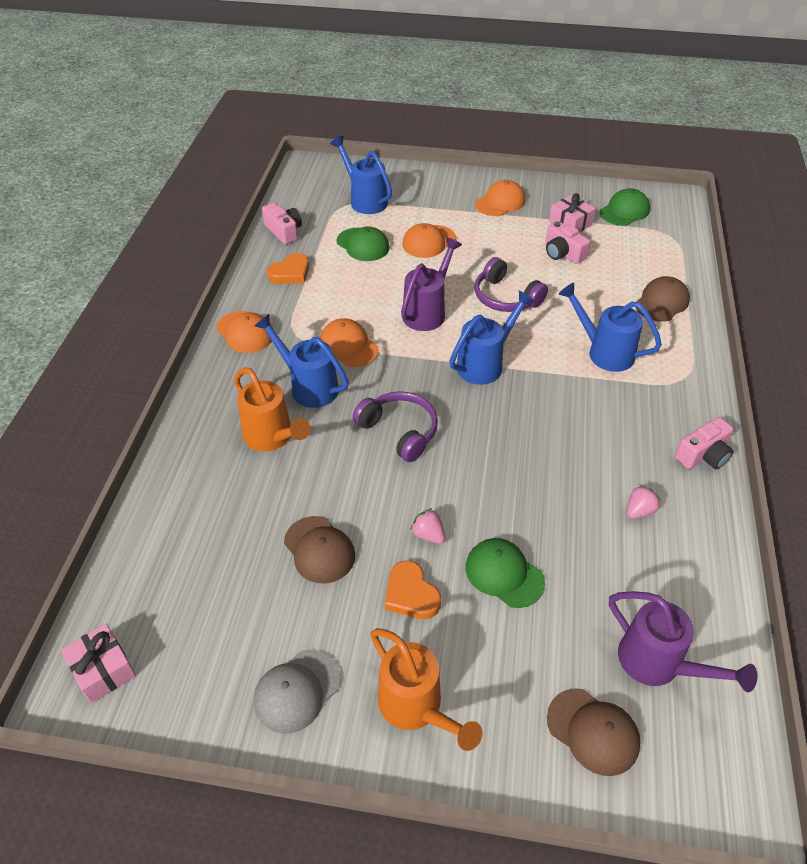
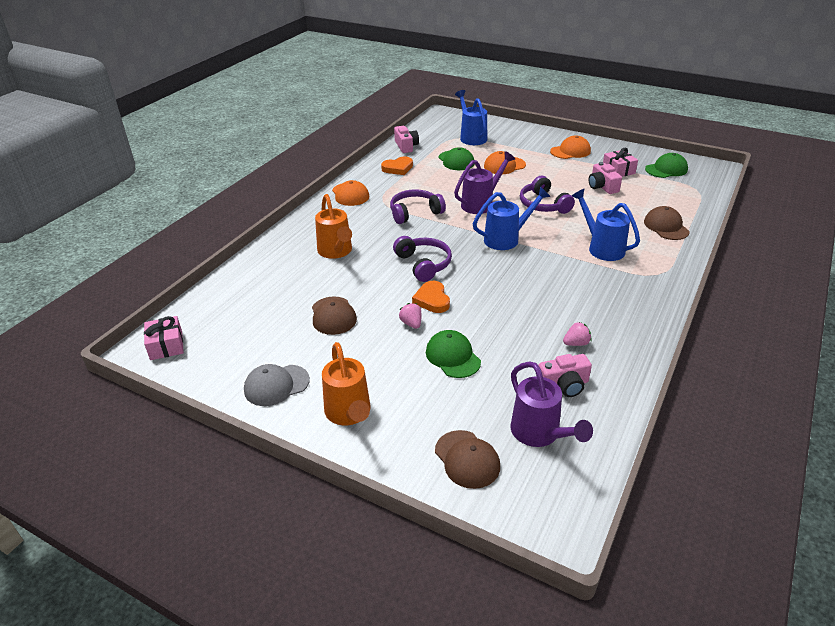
camera: 20 degrees right, 10 degrees down
blue watering can [254,314,349,408] -> none
orange cap [320,318,379,367] -> purple headphones [390,189,446,224]
orange heart [385,561,441,619] -> orange heart moved to [412,281,450,313]
brown cap [635,276,690,322] -> brown cap turned 75 degrees counterclockwise [644,206,690,240]
pink camera [675,417,733,469] -> pink camera moved to [538,354,592,397]

